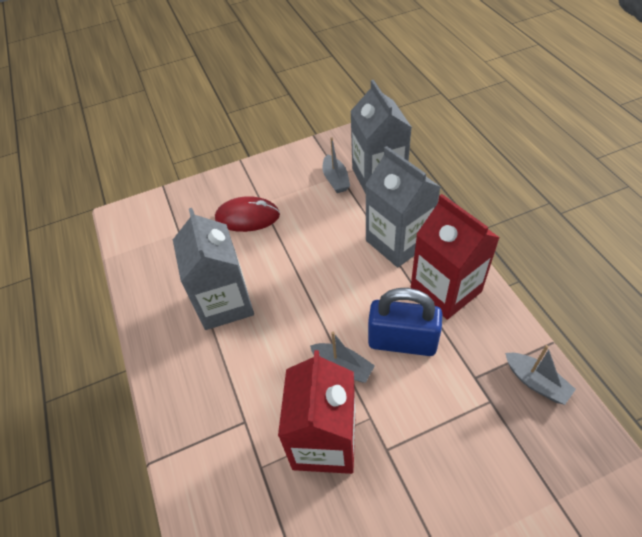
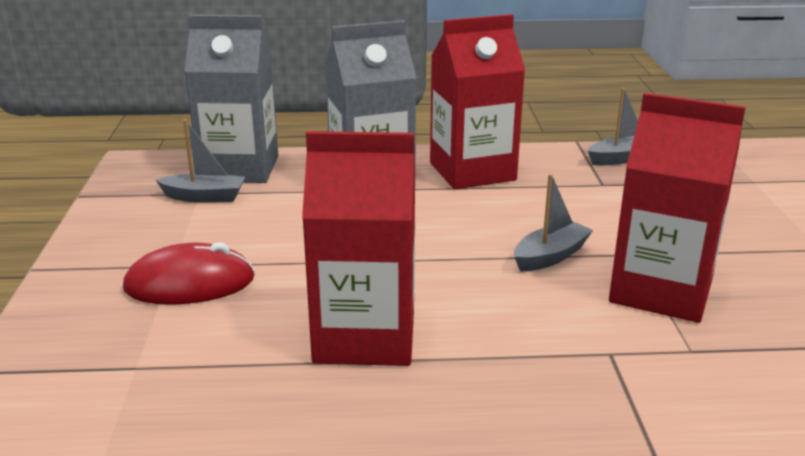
camera: 75 degrees left, 25 degrees down
grey carton [173,208,254,330] -> red carton [302,131,415,366]
red mouse [215,196,280,232] -> red mouse turned 60 degrees clockwise [123,242,255,305]
blue padlock [368,288,442,356] -> none

